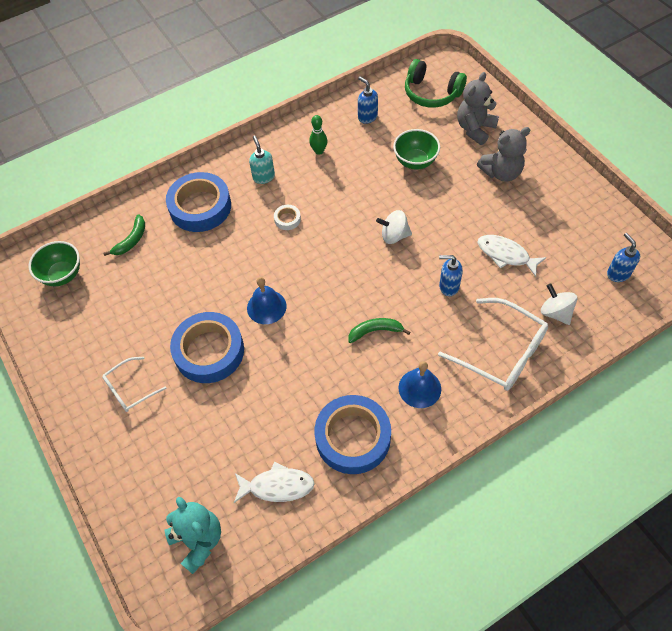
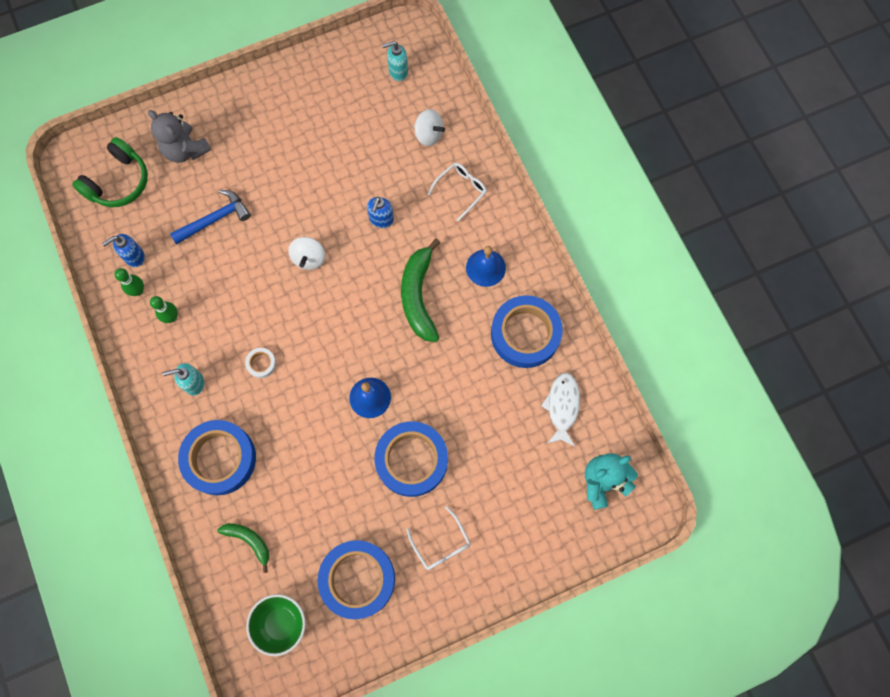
camera: 85 degrees left, 15 degrees up
green banana [348,318,410,343] -> green banana [401,238,440,342], size x1.76
green bowl [393,129,440,170] -> blue hammer [170,190,251,244]
white glasses [438,298,548,391] -> white glasses [428,163,487,221], size x0.57
grey teddy bear [477,127,530,182] -> none
white fish [477,235,547,277] -> none
white spinning top [541,283,577,325] -> white spinning top turned 120 degrees counterclockwise [414,109,445,146]
blue soap dispenser [607,233,640,282] -> turquoise soap dispenser [382,41,408,81]
none -> green bowling pin [114,268,144,296]
none -> blue tape [318,540,395,620]

